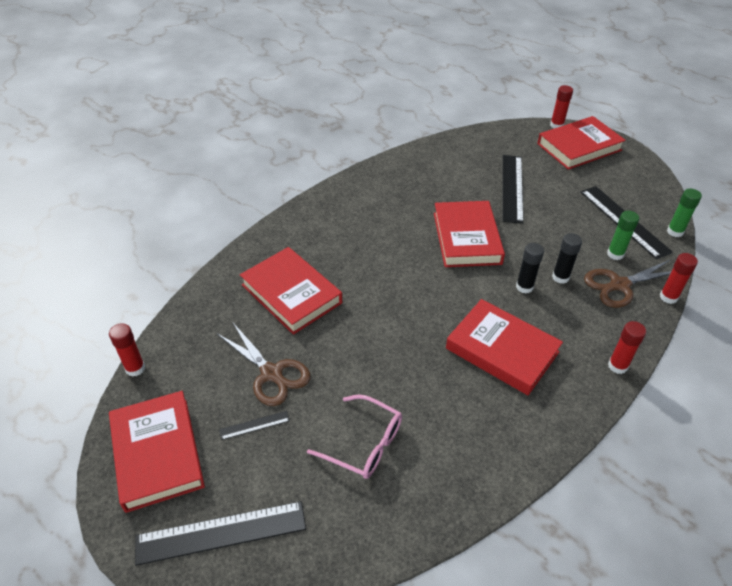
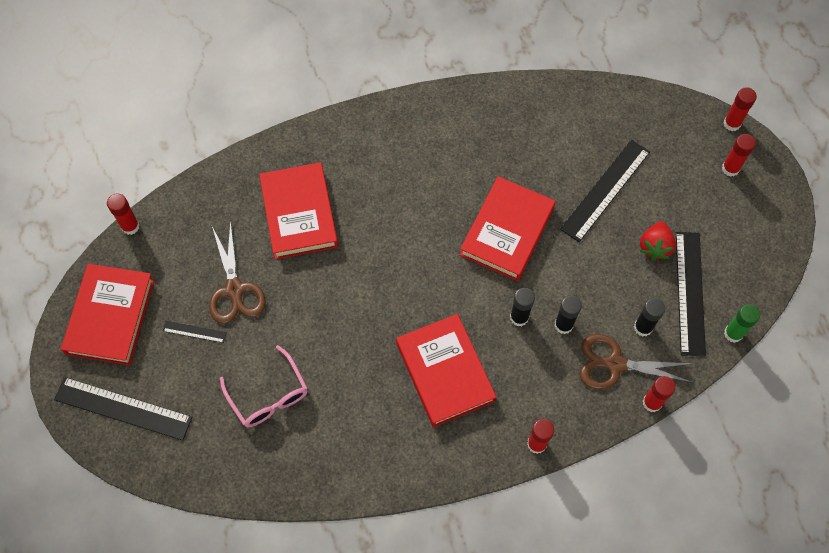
camera: 30 degrees right, 20 degrees up
red book [537,116,626,170] -> red glue stick [722,134,756,177]
green glue stick [607,211,639,260] -> black glue stick [634,298,665,337]
none -> red strawberry [640,221,676,260]

